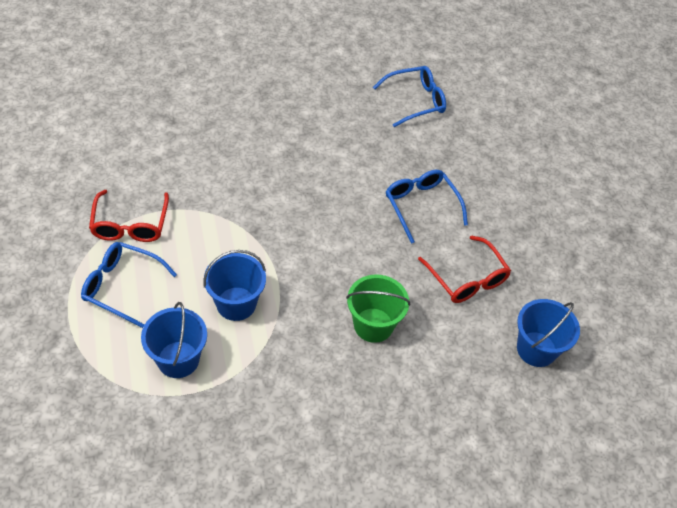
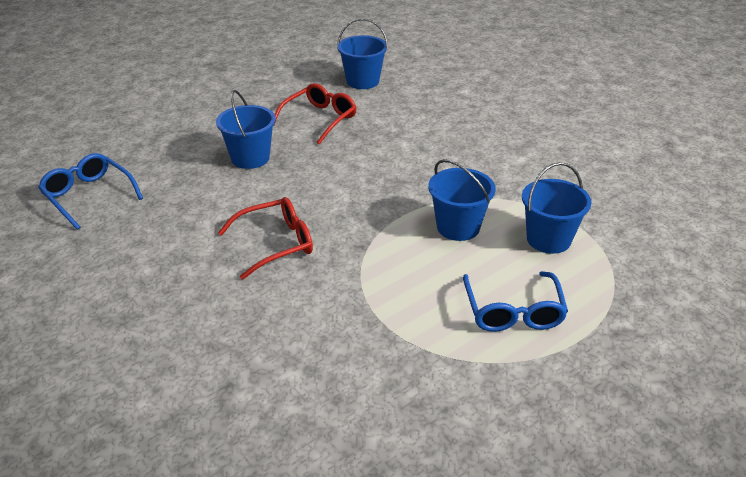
camera: 110 degrees left, 15 degrees down
red glasses [89,190,169,242] -> red glasses moved to [218,197,313,280]
green bucket [346,275,410,343] -> none
blue glasses [386,170,468,244] -> blue bucket [216,90,276,169]

